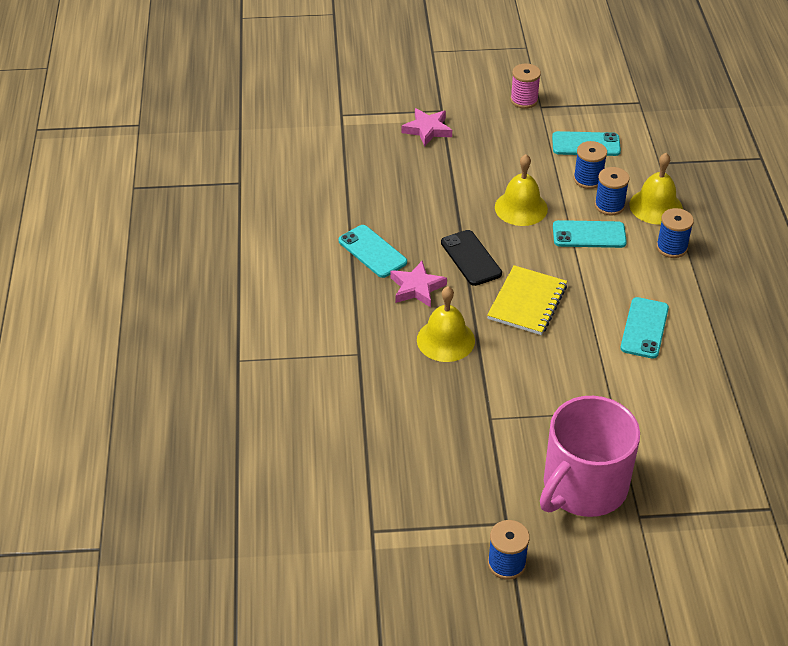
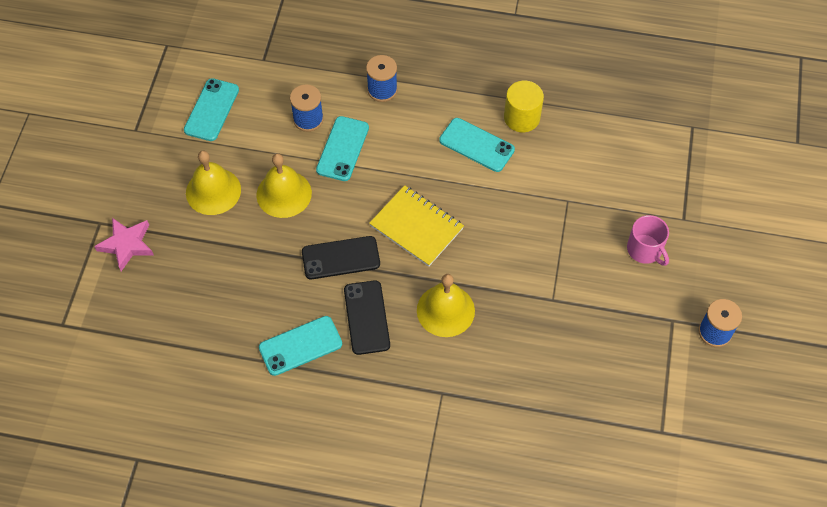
camera: 75 degrees left, 15 degrees up
pink star [391,261,447,307] -> black phone [344,280,390,355]
pink spool [510,63,541,109] -> none
pink mug [540,396,640,517] -> pink mug [627,215,669,266], size x0.47
blue spool [574,141,607,189] -> none
yellow bell [629,153,683,225] -> yellow bell moved to [186,151,241,215]
none -> yellow cylinder [504,81,544,132]

